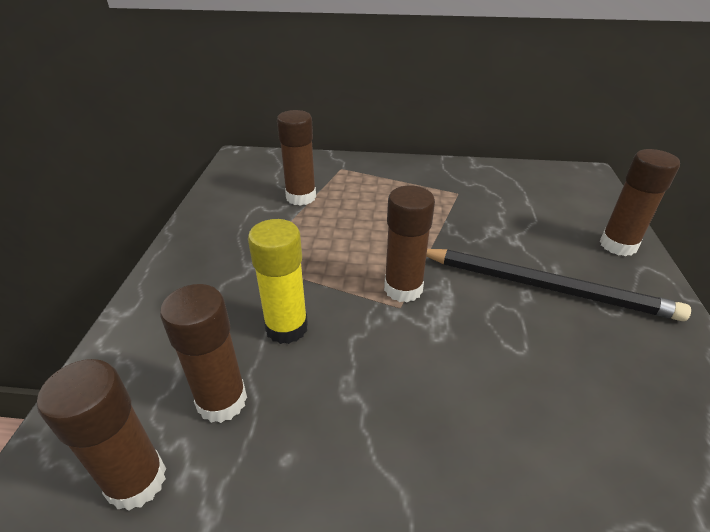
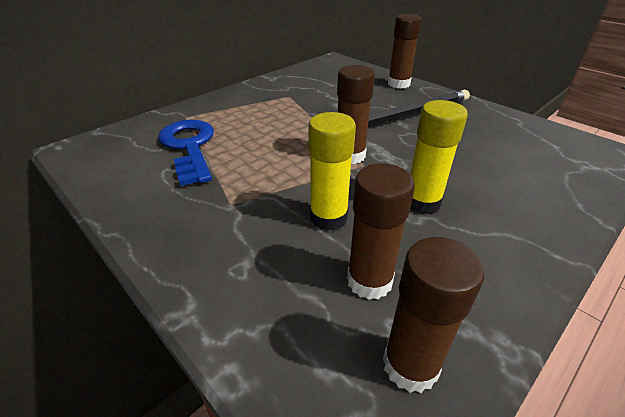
camera: 50 degrees left, 0 degrees up
brown glue stick [277,110,316,206] -> blue key [158,120,214,186]
none -> yellow glue stick [410,100,468,214]

